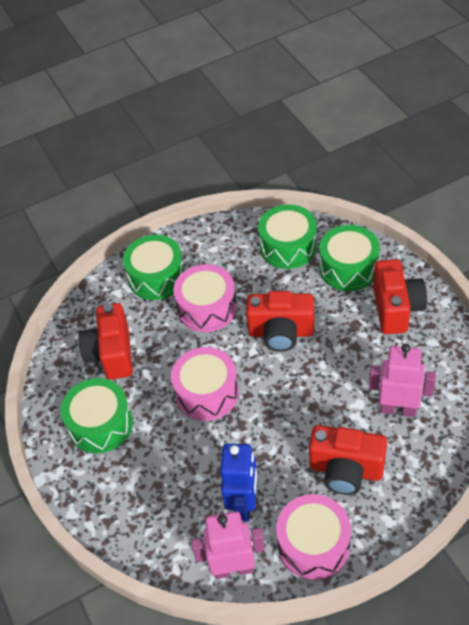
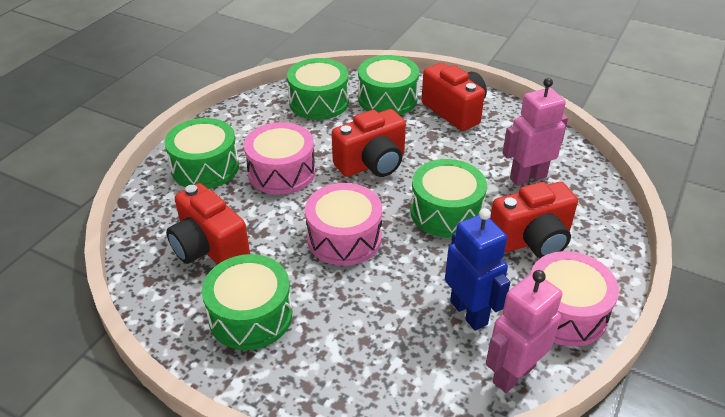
camera: 40 degrees left, 10 degrees down
none -> green drum [410,159,487,238]

